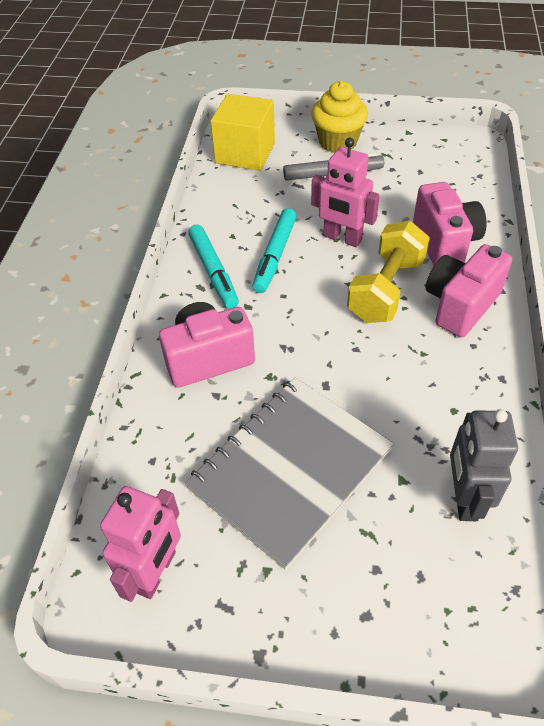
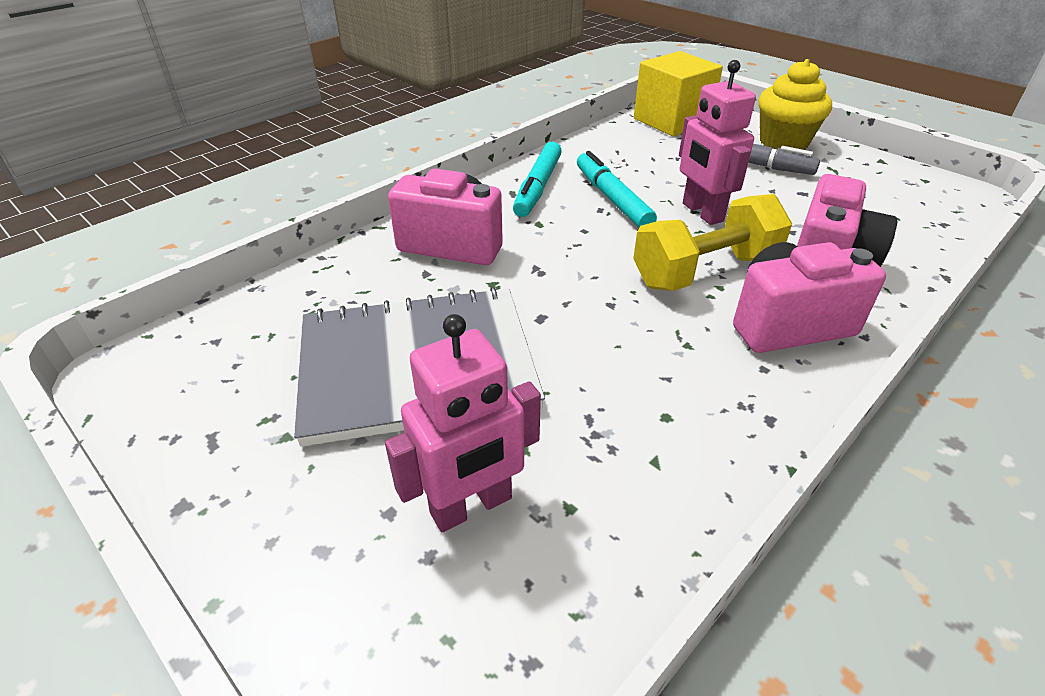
camera: 35 degrees right, 10 degrees down
pink robot [100,486,181,602] -> pink robot moved to [385,314,541,532]
turquoise marker [252,208,297,293] -> turquoise marker turned 105 degrees clockwise [577,151,657,228]
grey robot [450,409,518,521] -> none

